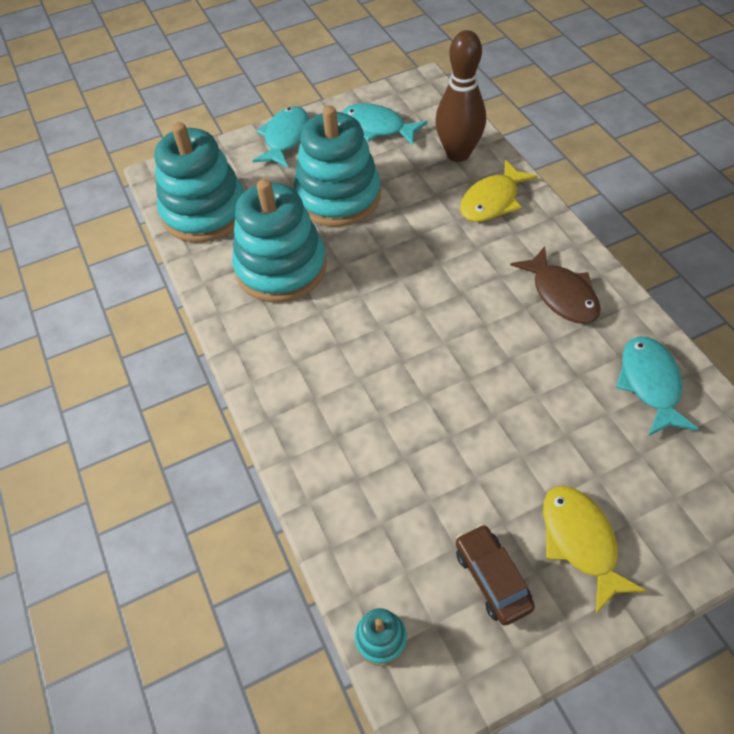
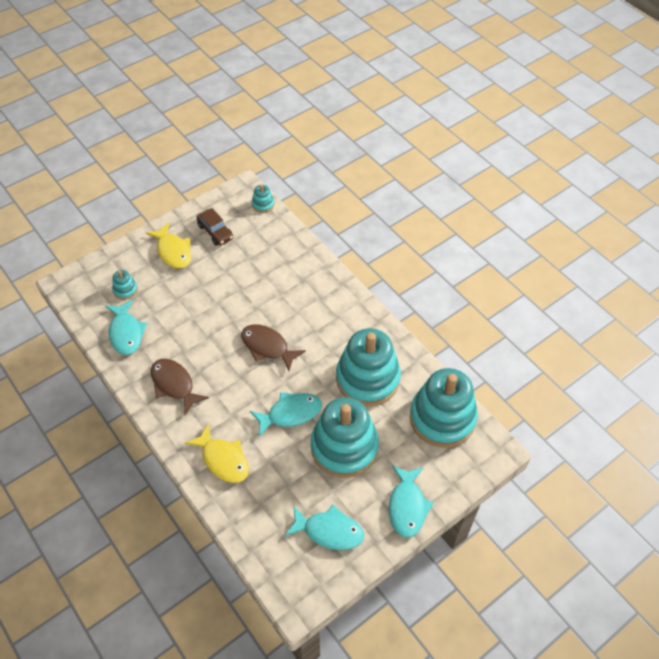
camera: 165 degrees right, 0 degrees up
brown bowling pin [435,30,486,162] -> none
yellow fish [460,159,538,222] -> yellow fish turned 105 degrees clockwise [185,424,249,483]
none -> turquoise stacking toy [112,270,138,300]
none -> brown fish [241,324,306,371]
none -> turquoise fish [250,392,322,437]

